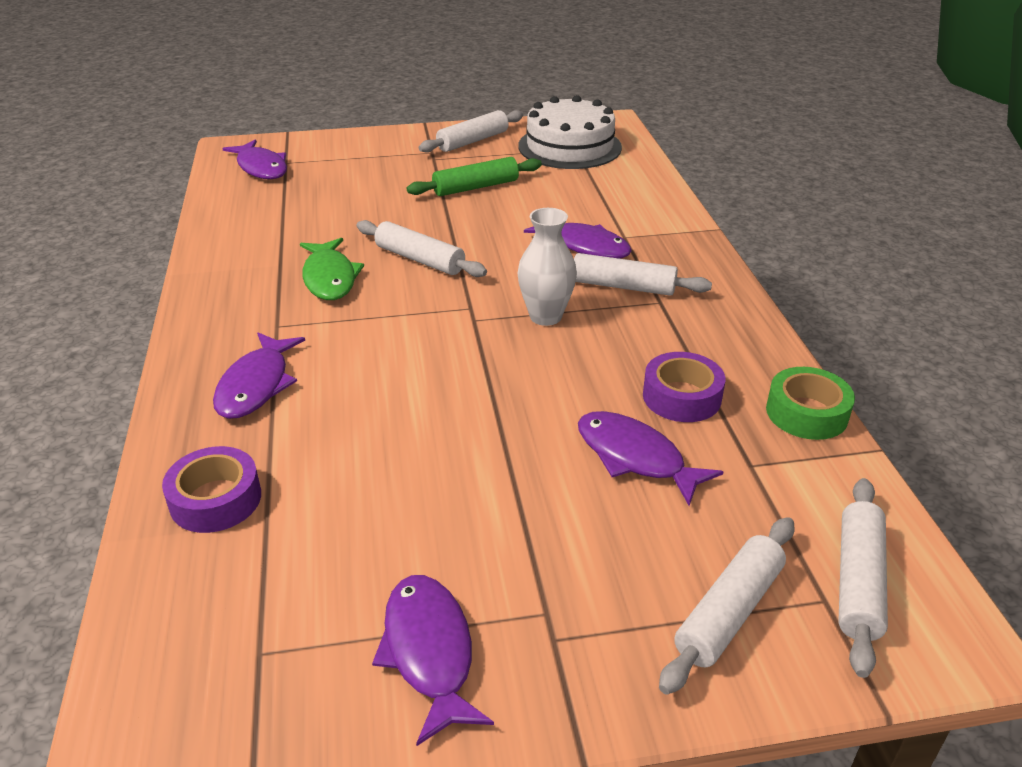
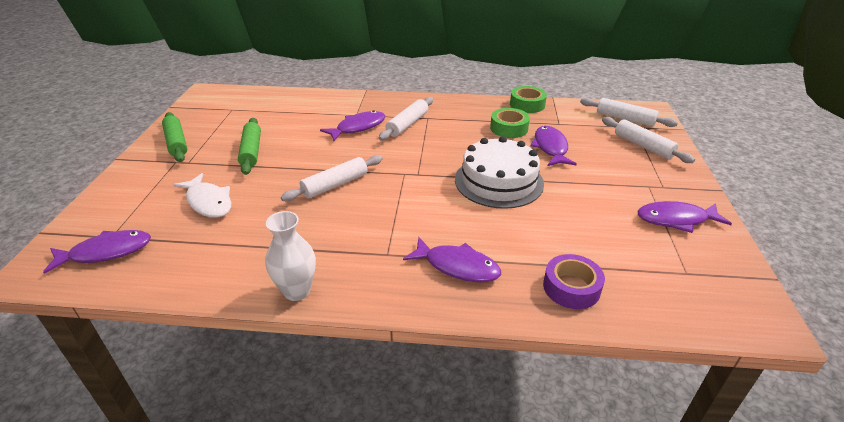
camera: 75 degrees left, 0 degrees up
green fish [300,238,364,300] -> none
white rolling pin [419,110,523,153] -> green rolling pin [162,112,187,162]
white vase [517,208,577,326] -> white vase moved to [265,211,316,301]
white cake [518,95,622,169] -> white cake moved to [455,136,544,209]
purple fish [578,411,723,506] -> purple fish turned 120 degrees clockwise [530,126,577,166]
purple tape [643,352,725,422] -> green tape [490,108,530,138]
none -> white fish [173,173,231,218]

